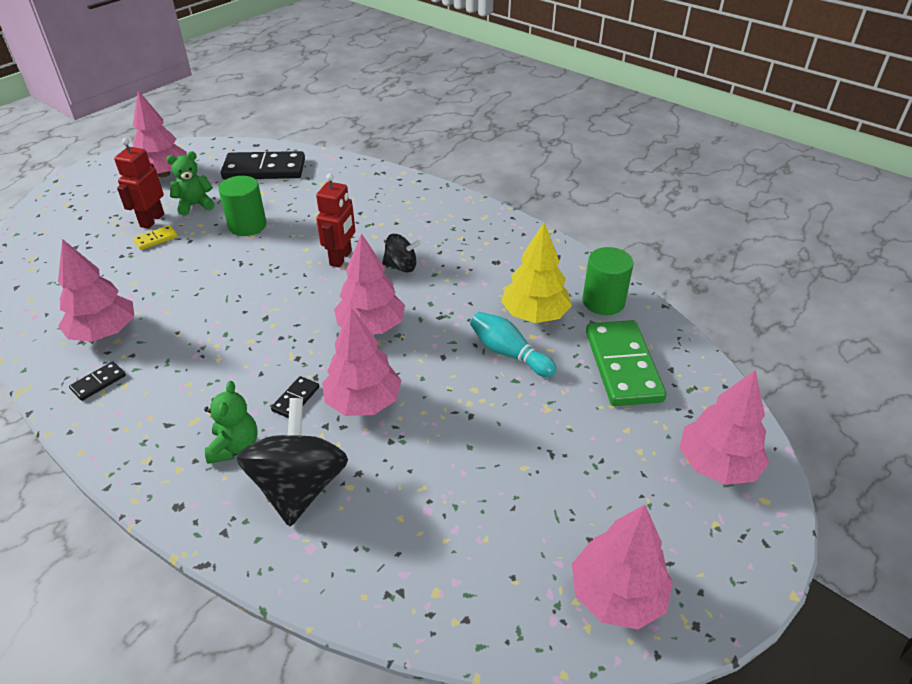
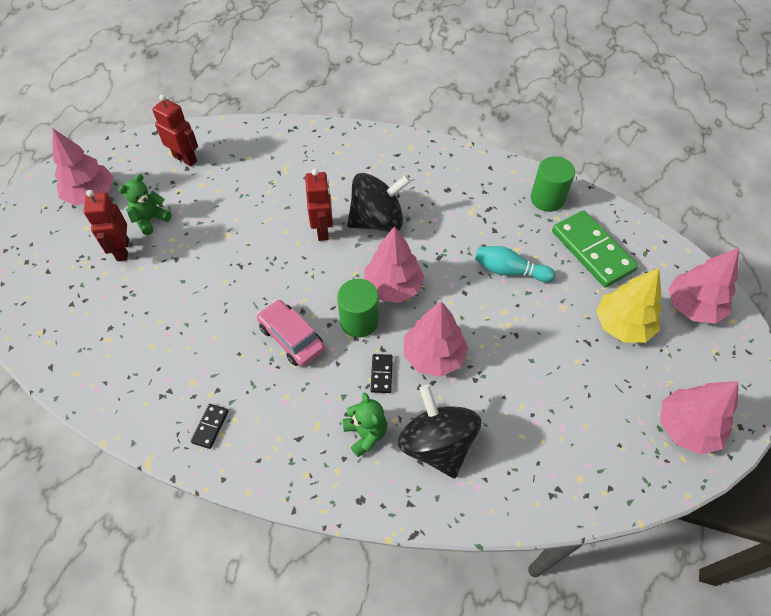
camera: 25 degrees left, 15 degrees up
pink tree [58,239,134,342] -> none
yellow domino [133,225,178,250] -> none
green cylinder [218,176,266,236] -> green cylinder moved to [337,279,379,337]
black domino [221,151,305,180] -> red robot [152,94,198,166]
black spinning top [382,234,421,272] -> black spinning top [347,173,411,232], size x1.84
yellow tree [501,223,572,323] -> yellow tree moved to [596,268,662,343]
none -> pink car [257,300,325,367]

